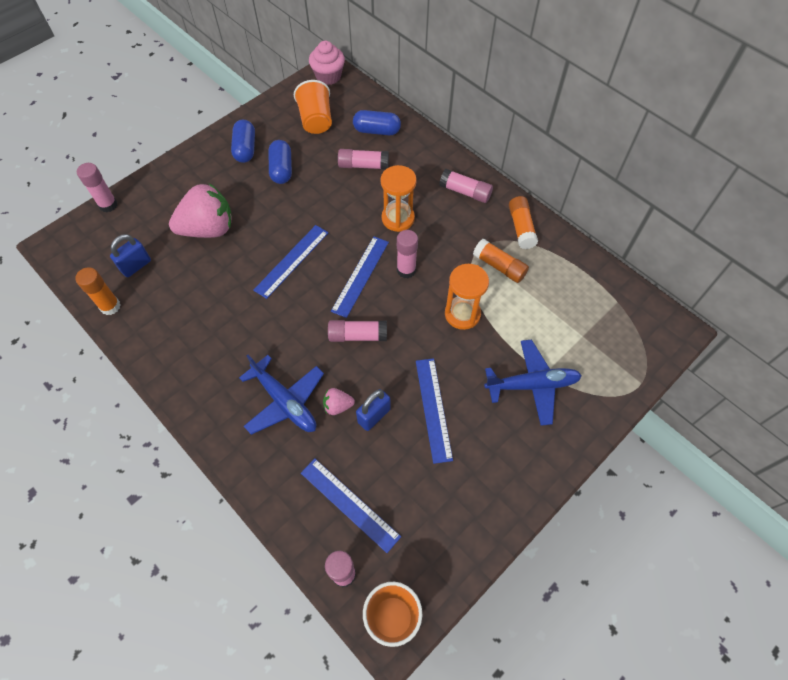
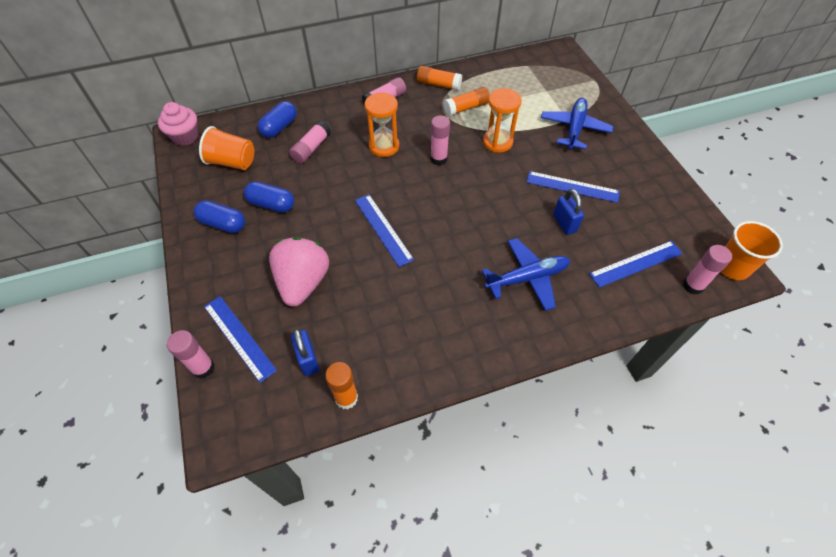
camera: 65 degrees left, 5 degrees down
pink strawberry [323,388,355,415] -> none
pink glue stick [328,320,387,342] -> none
blue ruler [331,237,389,318] -> blue ruler moved to [204,296,277,383]

